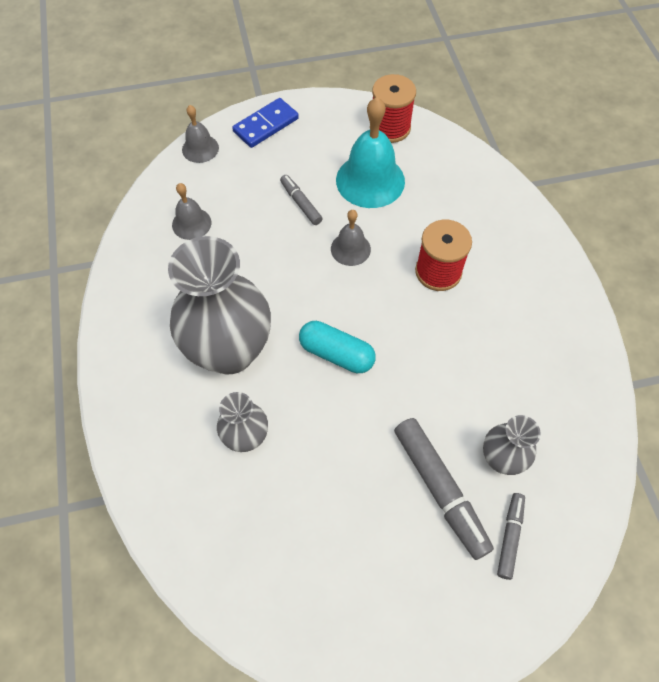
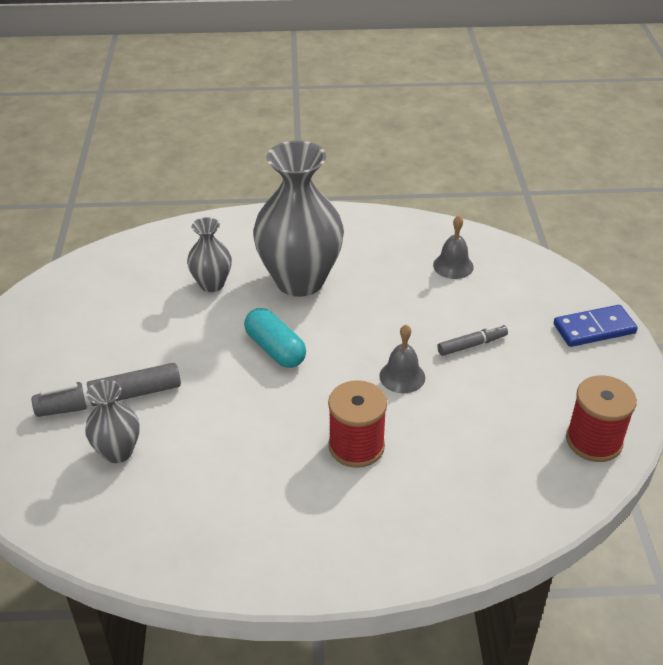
camera: 100 degrees right, 20 degrees down
grey bell [182,105,219,163] -> none
blue domino [232,98,299,148] -> blue domino turned 75 degrees counterclockwise [553,305,638,347]
turquoise capsule [299,321,376,373] -> turquoise capsule turned 75 degrees counterclockwise [244,308,306,368]
turquoise bell [336,97,405,208] -> none
grey marker [497,493,525,580] -> none

